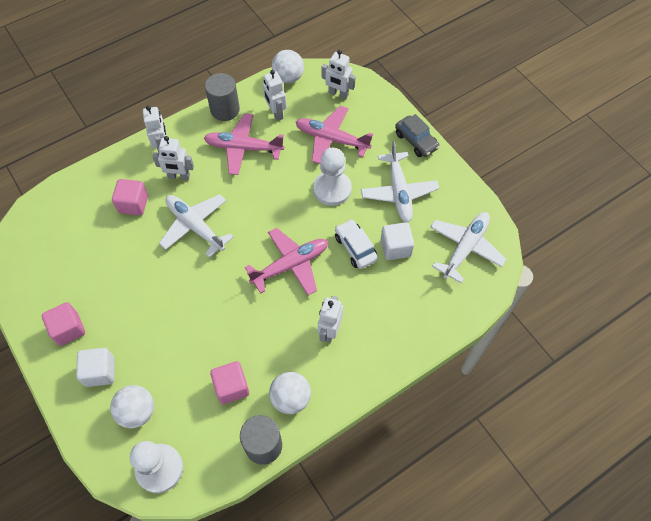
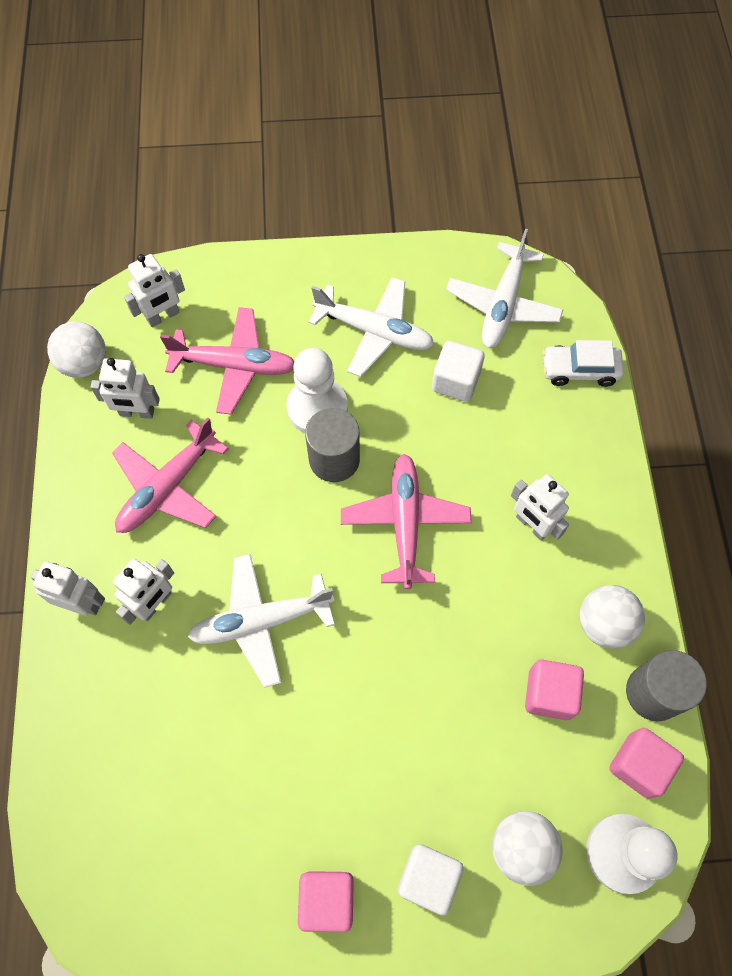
camera: 60 degrees left, 5 degrees up
pink cube [112,179,148,216] -> pink cube moved to [609,728,684,798]
grey cylinder [205,73,240,121] -> grey cylinder moved to [305,408,360,482]
pink plane [296,106,373,164] -> pink plane turned 135 degrees counterclockwise [160,307,294,415]
white car [335,219,378,269] -> white car moved to [542,340,624,387]
grey car [395,114,440,157] -> none
white plane [430,212,506,283] -> white plane turned 135 degrees counterclockwise [446,228,564,348]

